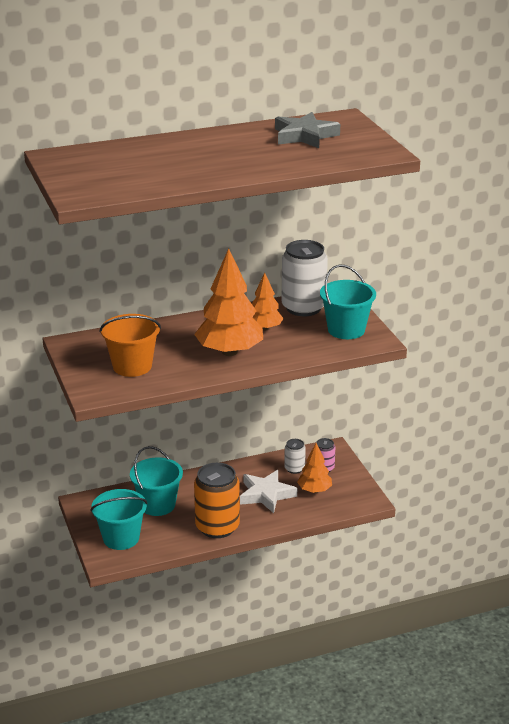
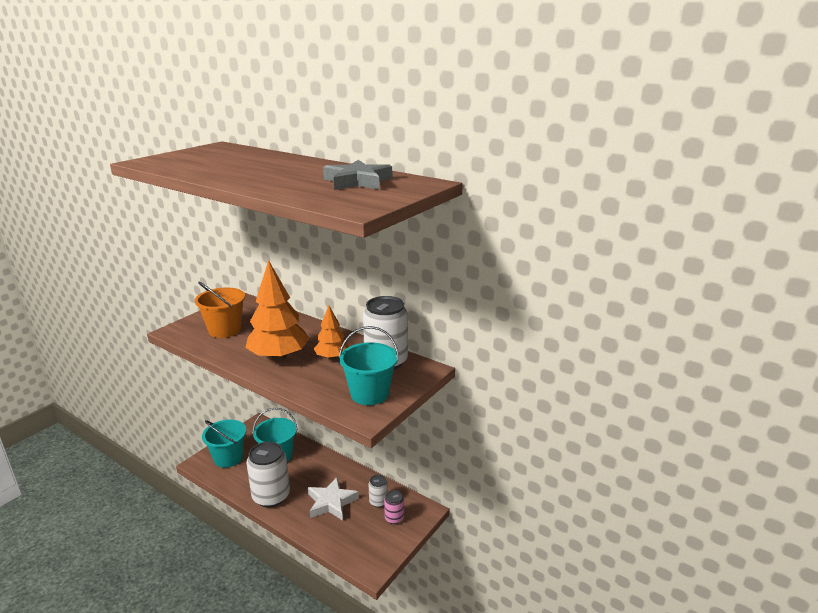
camera: 55 degrees right, 5 degrees down
orange can [194,463,240,538] -> white can [246,442,290,507]
orange tree [297,443,332,493] -> none

